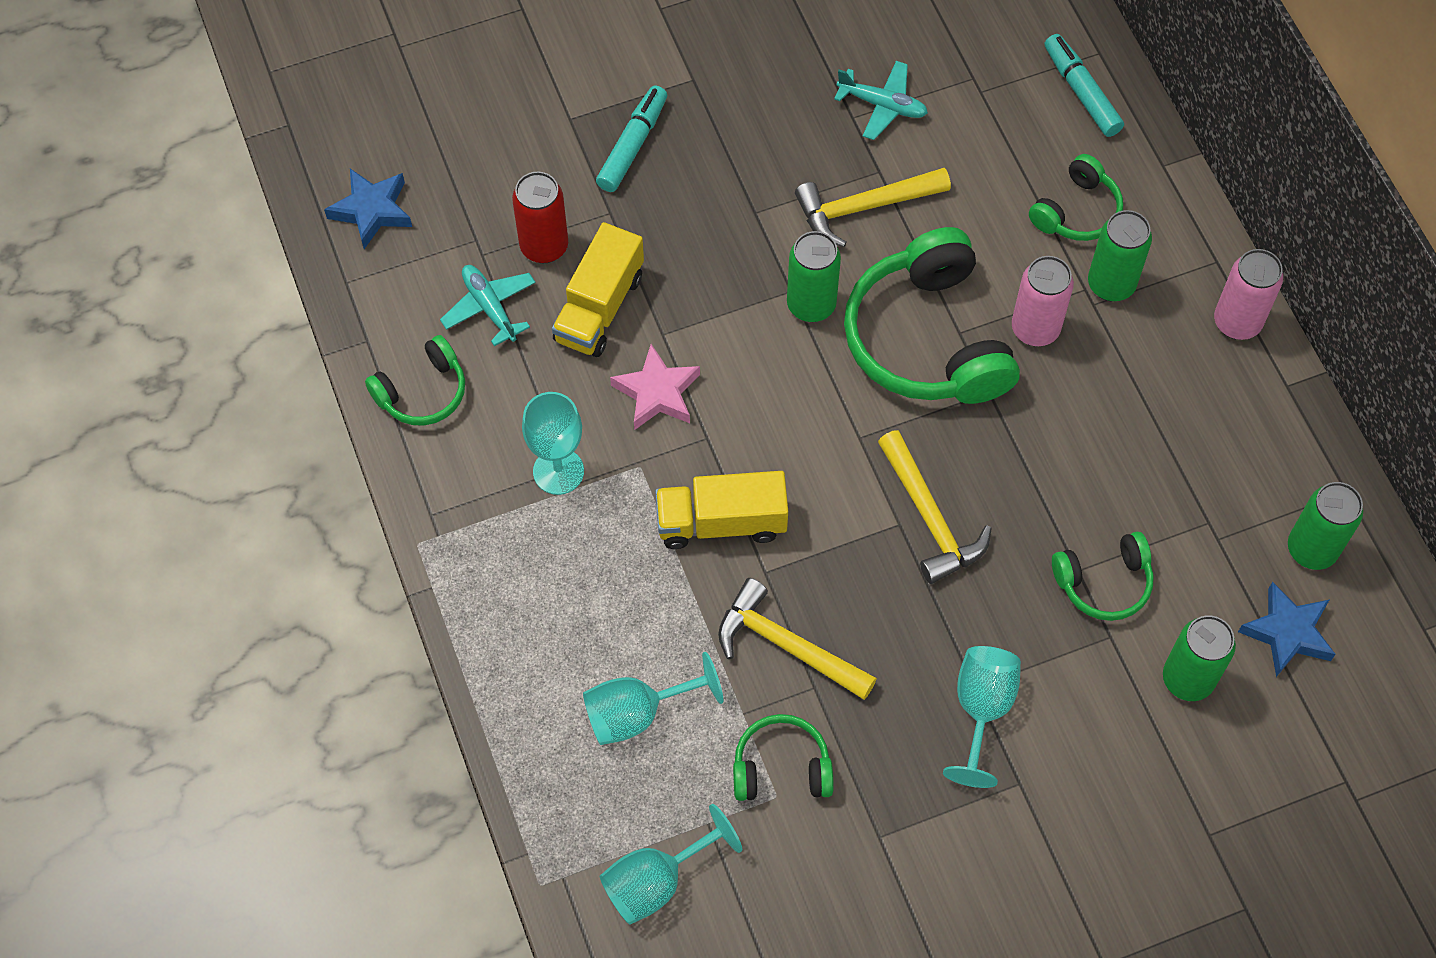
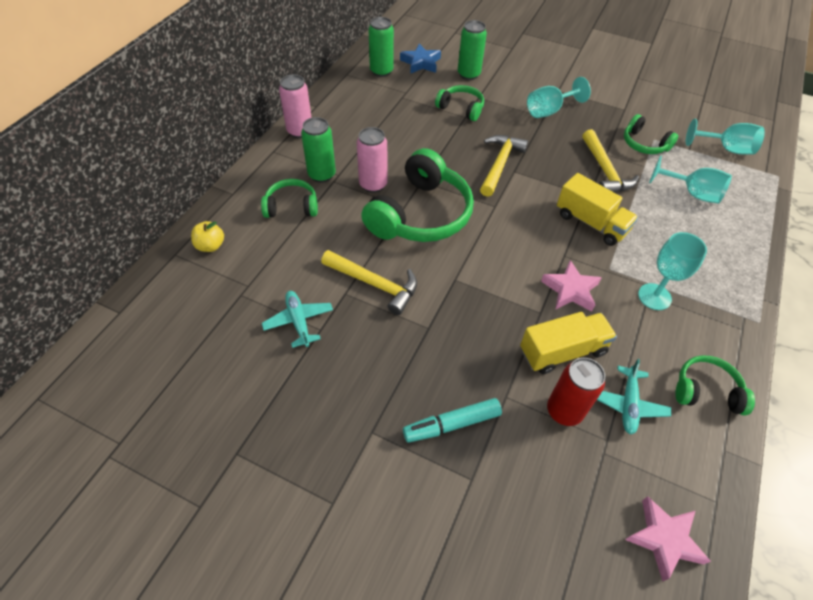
camera: 135 degrees left, 10 degrees down
blue star [324,169,412,249] -> pink star [625,496,711,581]
green can [787,231,841,322] -> none
turquoise marker [1044,34,1124,137] -> yellow apple [191,221,224,252]

